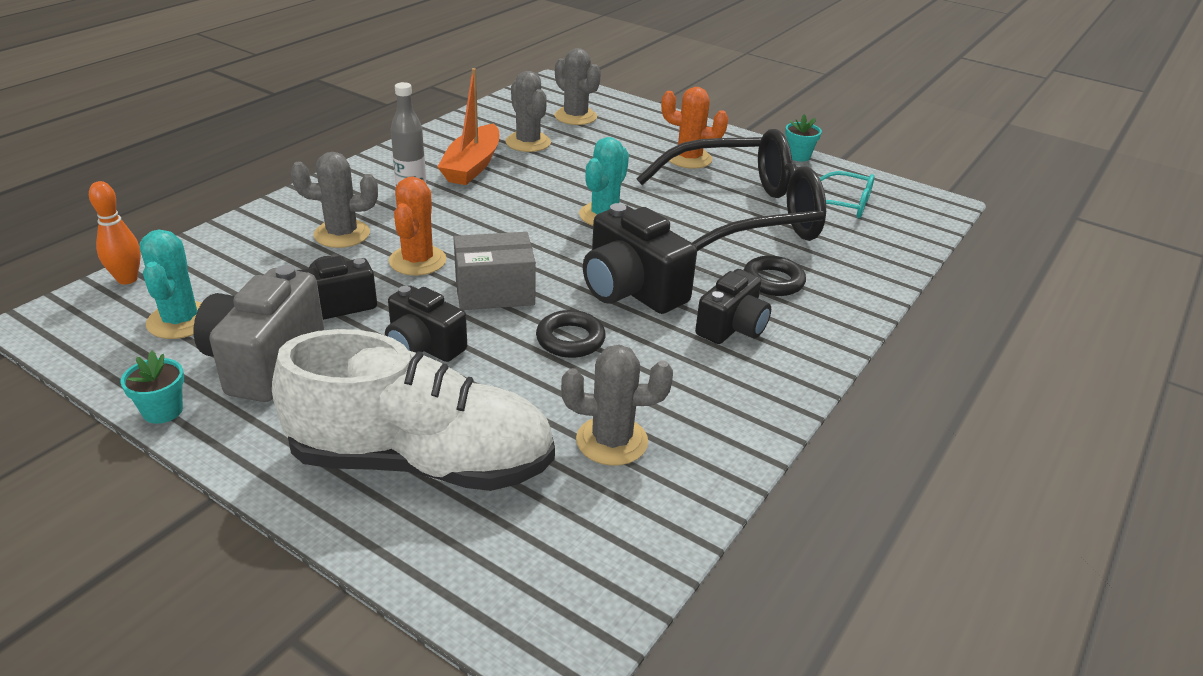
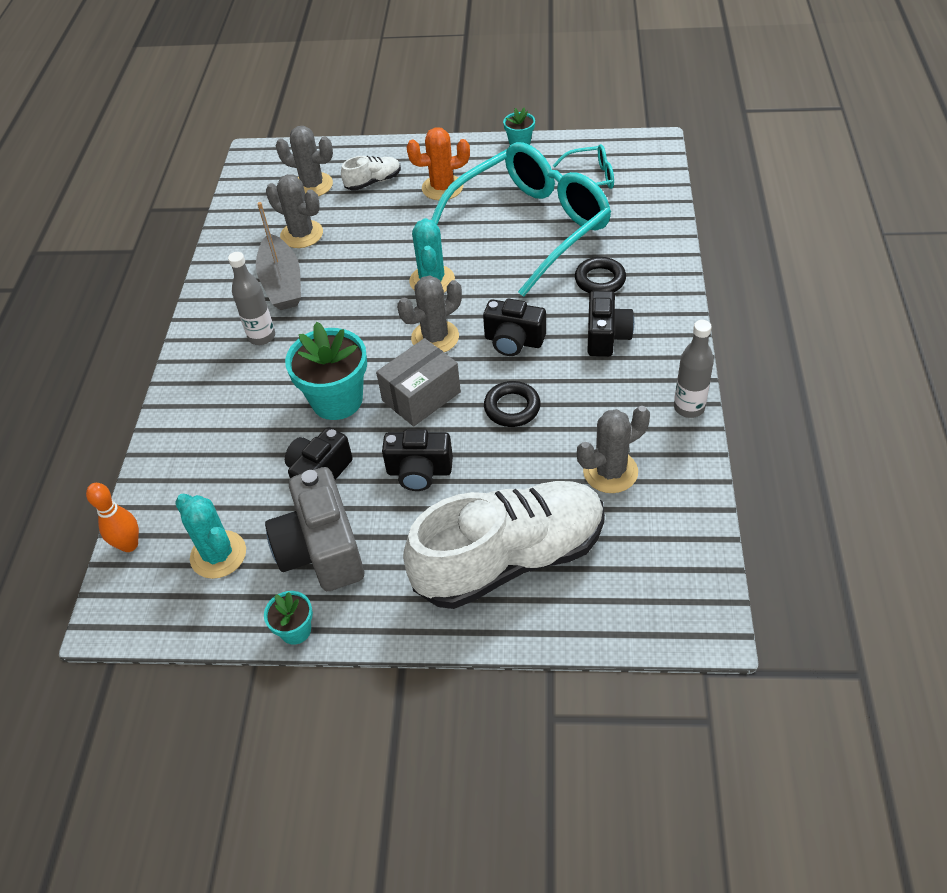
camera: 25 degrees left, 15 degrees up
grey cactus [290,152,378,248] -> grey cactus moved to [397,276,462,352]
orange cactus [389,177,446,276] -> turquoise flower pot [285,322,367,420]
orange boat [438,68,499,185] -> grey boat [256,202,301,310]
black camera [583,203,697,314] -> black camera [483,299,546,356], size x0.66
black glasses [636,129,826,251] -> turquoise glasses [431,142,611,297]
none -> white shoe [341,156,401,191]
none -> grey bottle [674,320,714,418]

